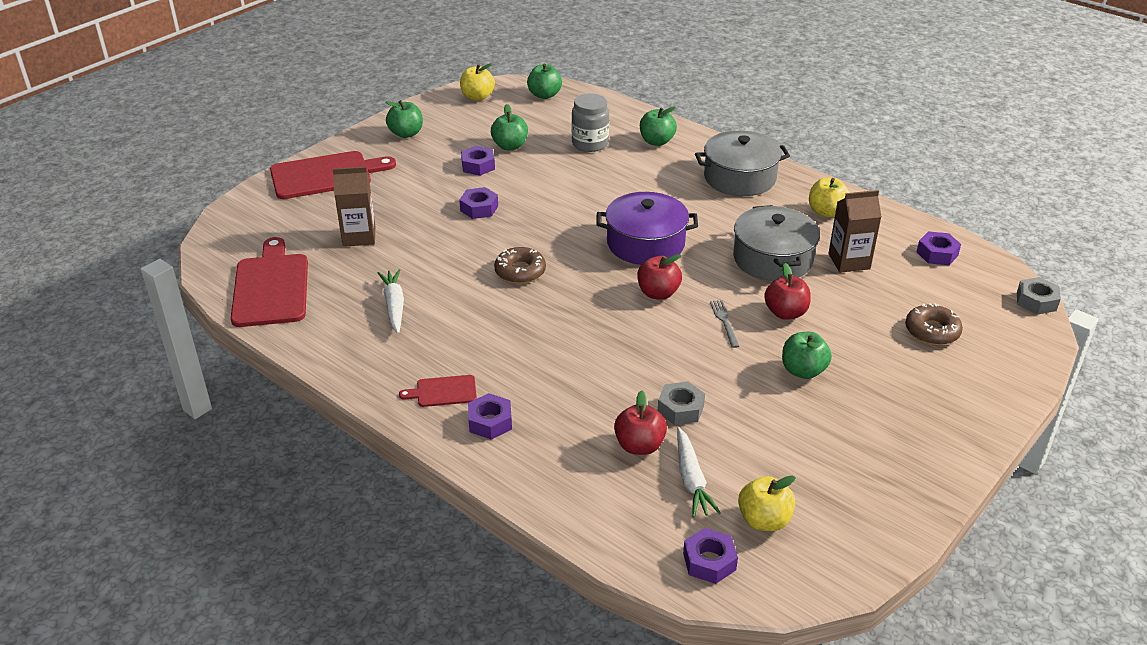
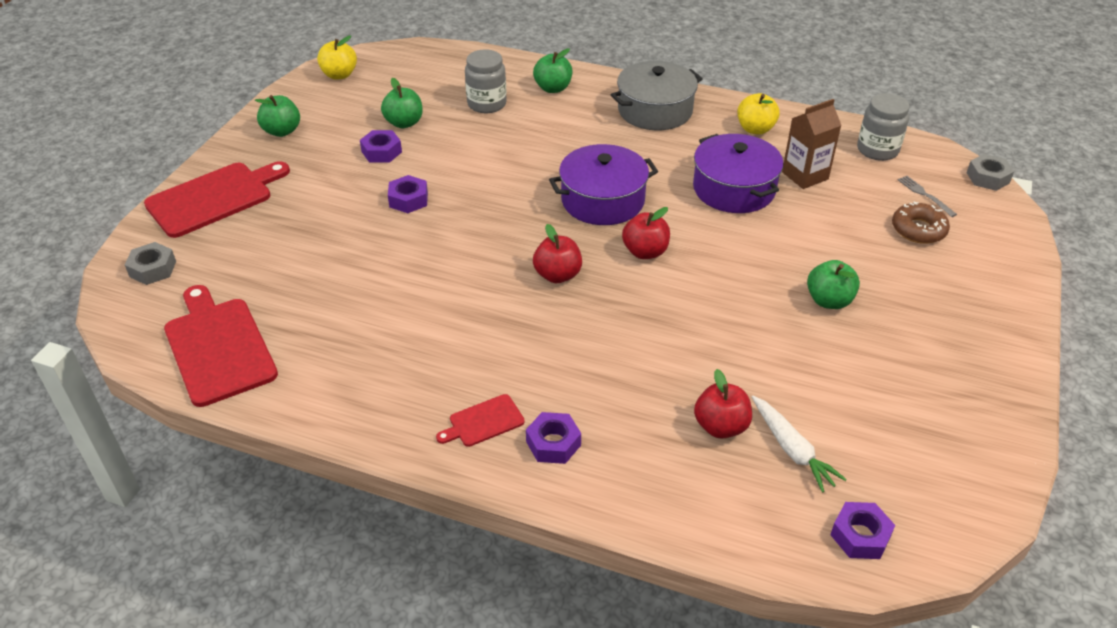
camera: 20 degrees left, 5 degrees up
brown carton [332,167,375,247] -> none
white carrot [378,269,404,333] -> none
brown donut [494,247,546,284] -> none
green apple [527,64,562,99] -> none
grey nut [658,381,705,425] -> grey nut moved to [125,242,176,285]
grey fork [710,300,739,348] -> grey fork moved to [898,176,957,217]
grey pot [733,205,820,281] -> purple pot [693,134,783,213]
yellow apple [738,475,796,531] -> none
red apple [764,263,811,320] -> red apple moved to [533,224,582,283]
purple nut [917,231,961,265] -> grey jar [857,93,910,161]

